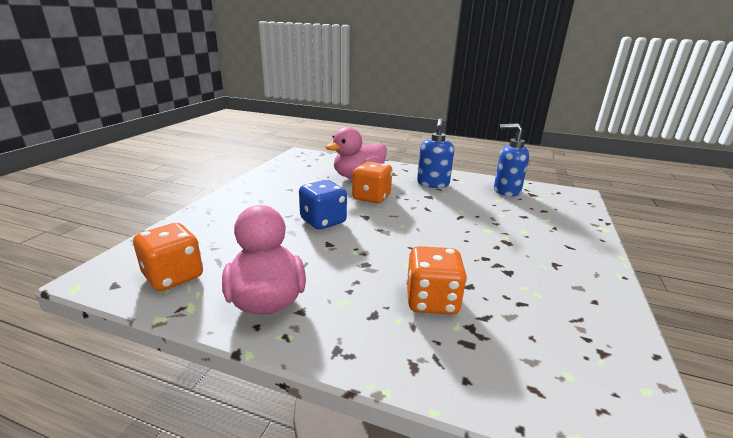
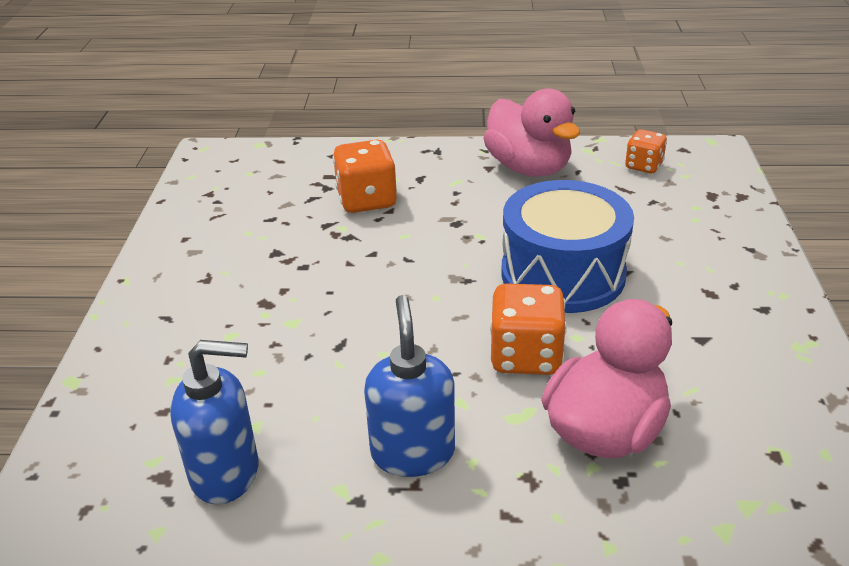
camera: 165 degrees right, 10 degrees up
orange dice [133,223,203,291] -> orange dice [625,129,667,173], size x0.62
blue dice [299,180,347,230] -> blue drum [501,180,634,313]

